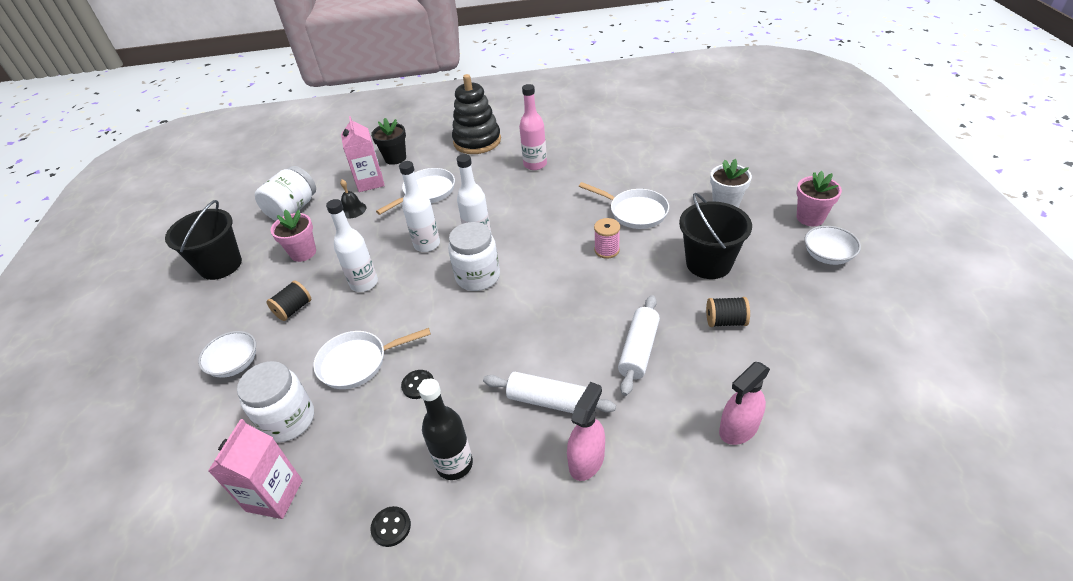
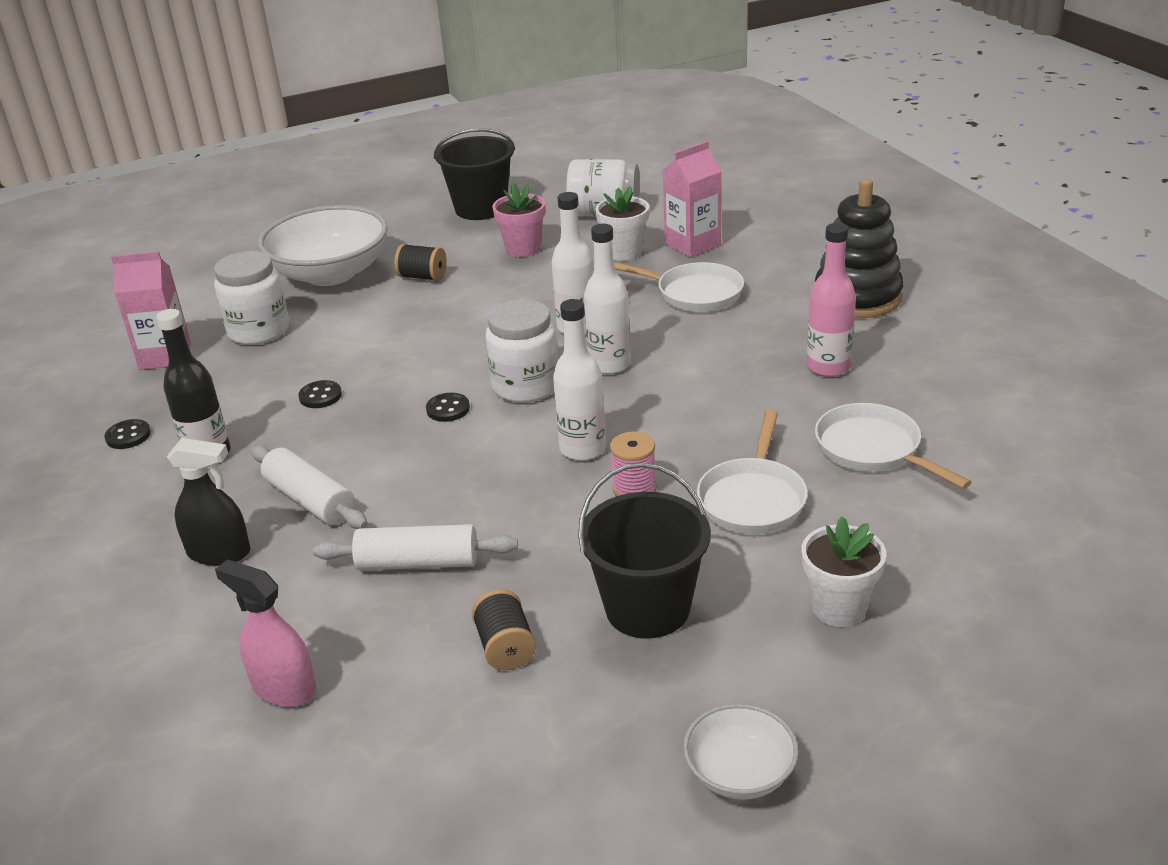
camera: 70 degrees right, 10 degrees down
white bowl [198,331,256,378] -> white bowl [258,205,388,286], size x1.96
white pan [313,328,431,389] -> white pan moved to [815,403,972,489]
white bottle [326,199,378,292] -> white bottle moved to [553,299,606,461]
black bell [340,179,366,219] -> white flower pot [595,186,649,261]
black flower pot [371,118,406,165] -> none
white rolling pin [483,372,616,413] -> white rolling pin turned 45 degrees counterclockwise [251,445,368,529]
pink spray bottle [567,382,605,481] -> black spray bottle [167,438,250,566]
pink flower pot [796,171,842,226] -> none
none -> black button [426,393,470,422]

